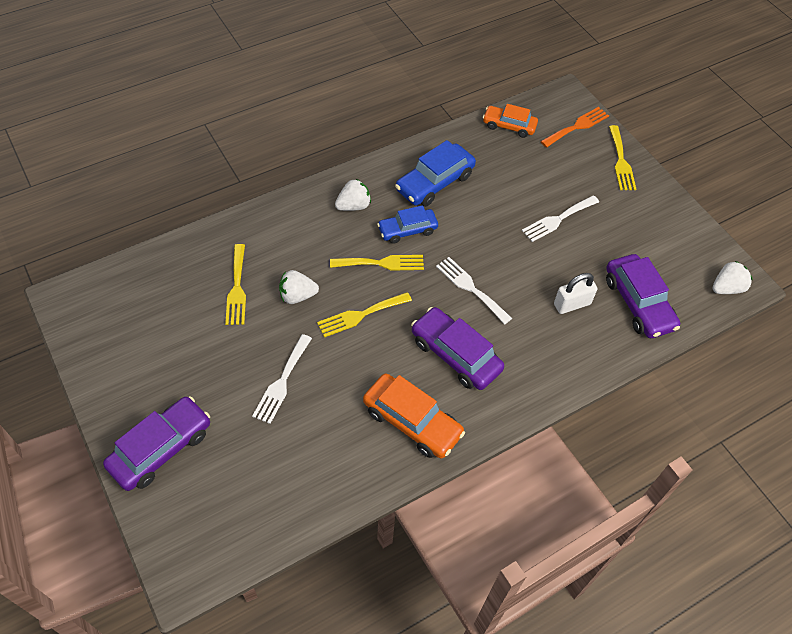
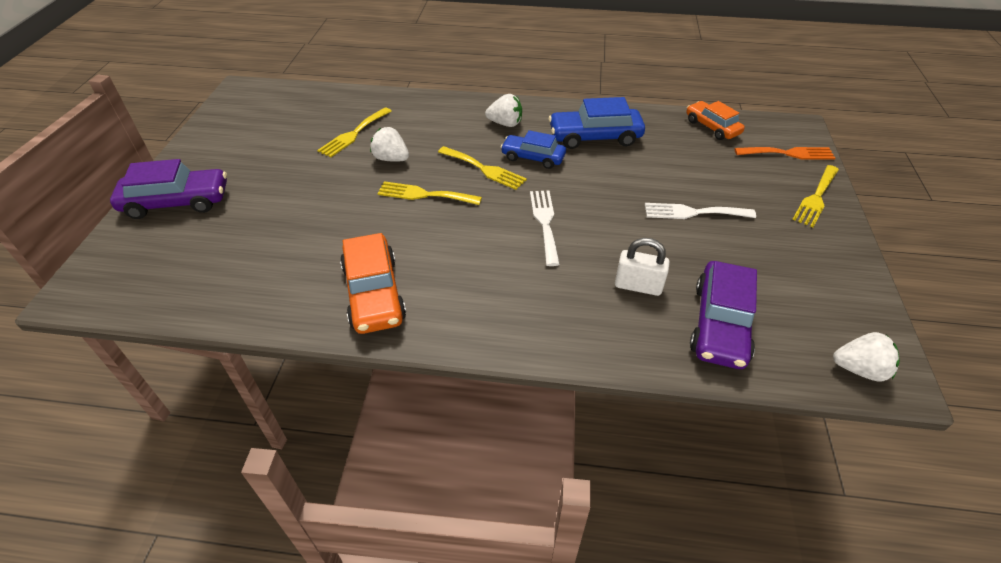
camera: 40 degrees right, 10 degrees down
white fork [252,334,312,424] -> none
purple car [411,307,504,390] -> none

